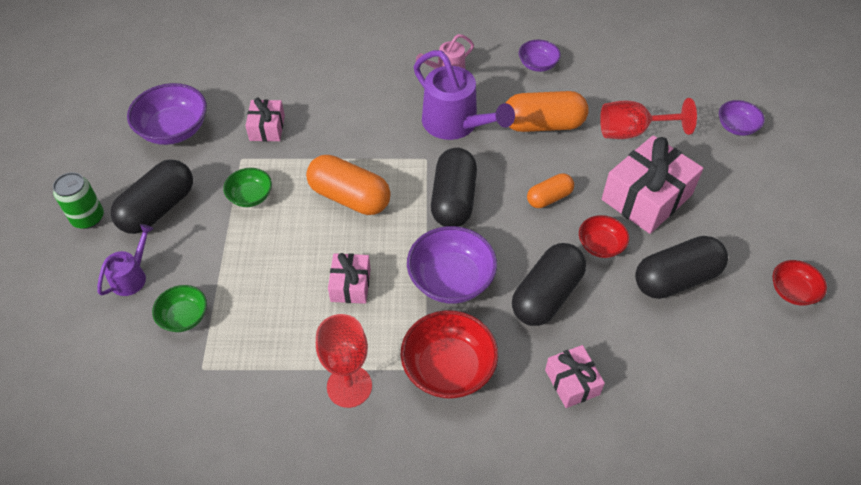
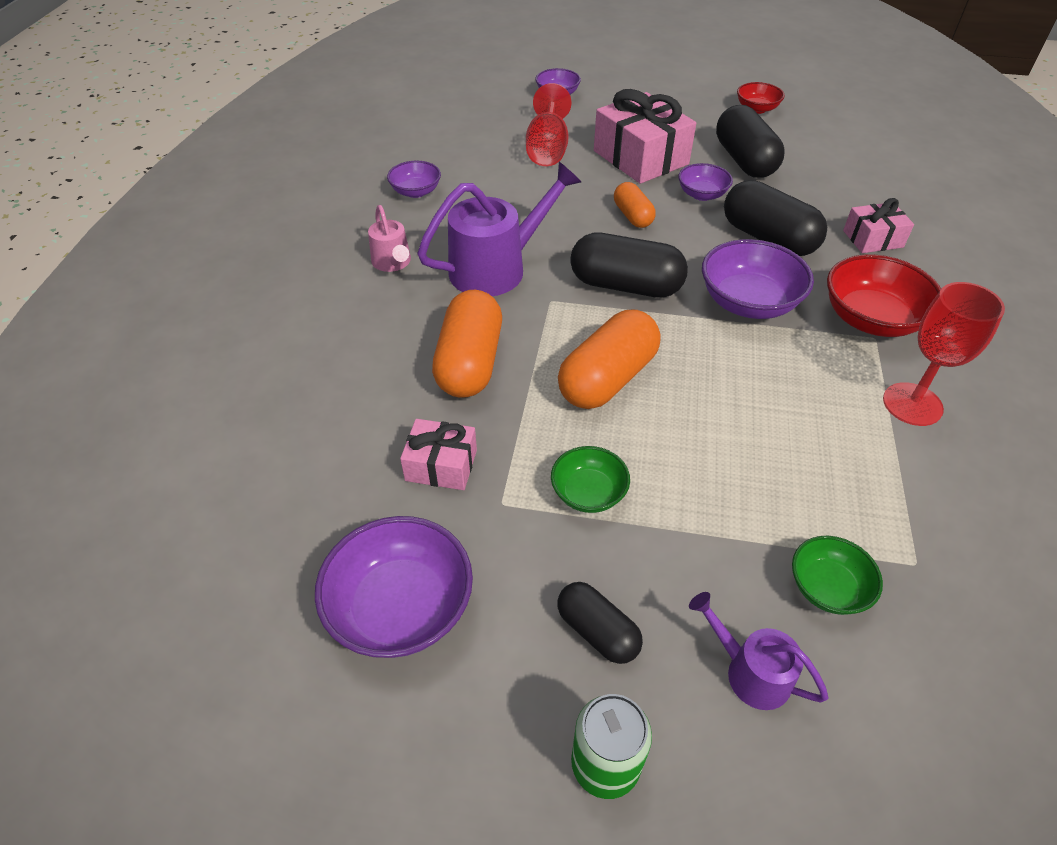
camera: 80 degrees left, 5 degrees down
black capsule [111,159,193,234] -> black capsule [557,582,643,664], size x0.57
pink gift [328,253,370,304] -> none
orange capsule [506,91,589,132] -> orange capsule moved to [432,290,502,398]
red bowl [579,215,629,258] -> purple bowl [678,163,733,201]

